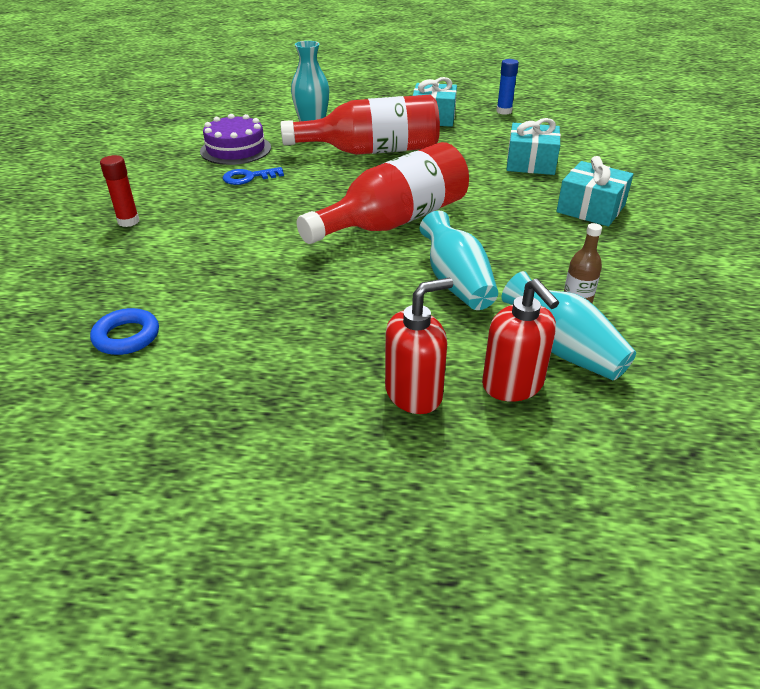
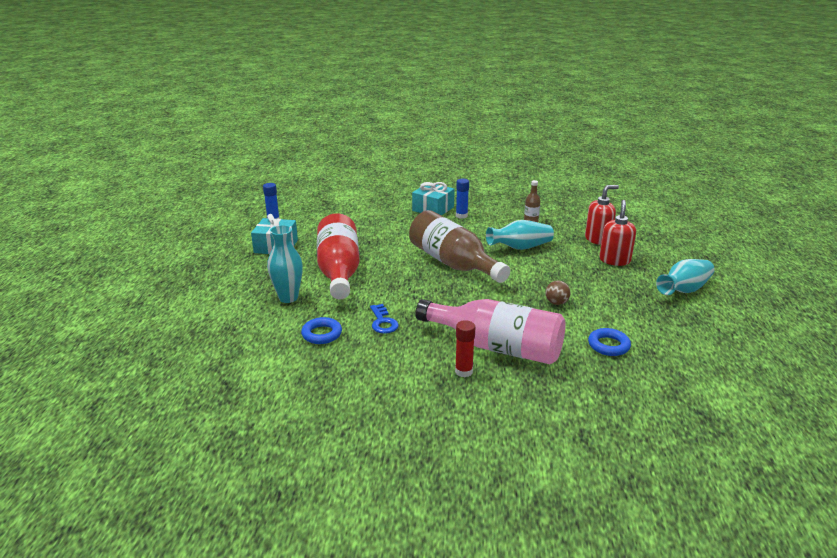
camera: 90 degrees left, 10 degrees down
purple cake [200,114,271,165] -> blue ring [301,317,342,344]
red bottle [297,142,469,244] -> brown bottle [409,210,510,283]
red soap dispenser [385,278,453,414] -> red soap dispenser turned 45 degrees clockwise [599,200,636,266]
turquoise vase [502,271,636,380] -> turquoise vase moved to [656,259,715,295]
turquoise gift [506,118,561,175] -> none
none -> pink bottle [415,299,566,365]
none -> blue glue stick [456,179,469,219]
none -> brown ball [546,281,570,305]

